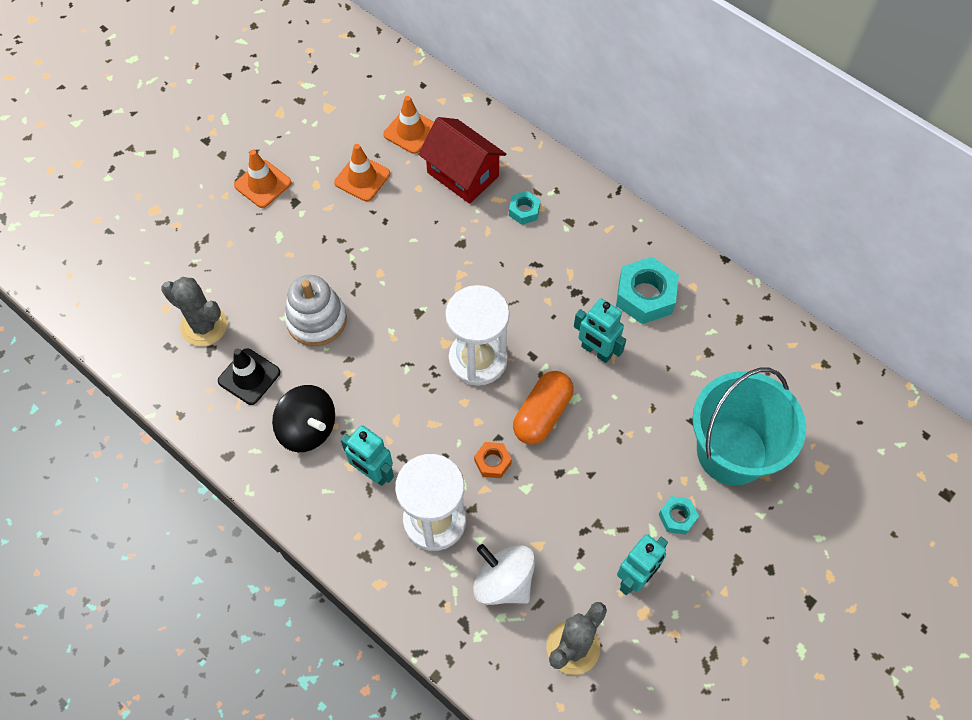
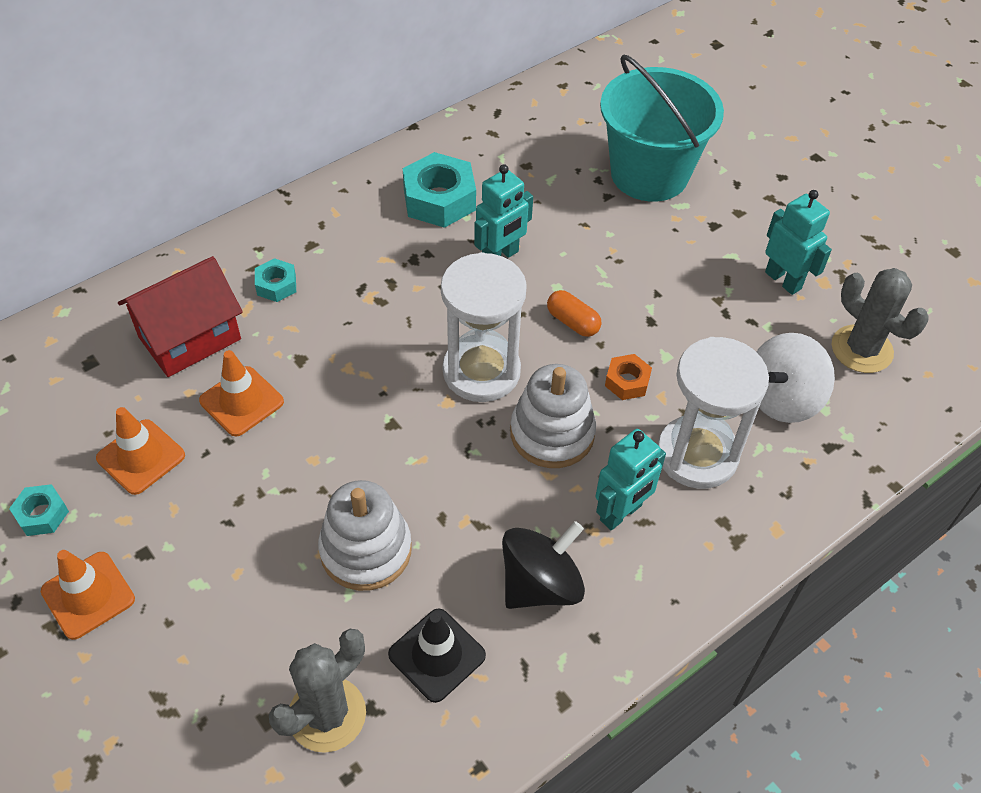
camera: 80 degrees left, 10 degrees down
orange traffic cone [383,96,434,154] -> orange traffic cone moved to [199,350,284,436]
orange capsule [513,371,574,445] -> orange capsule [547,290,601,337], size x0.60
turquoise nut [659,496,699,535] -> turquoise nut moved to [9,484,69,536]
none -> white stacking toy [510,364,596,468]

